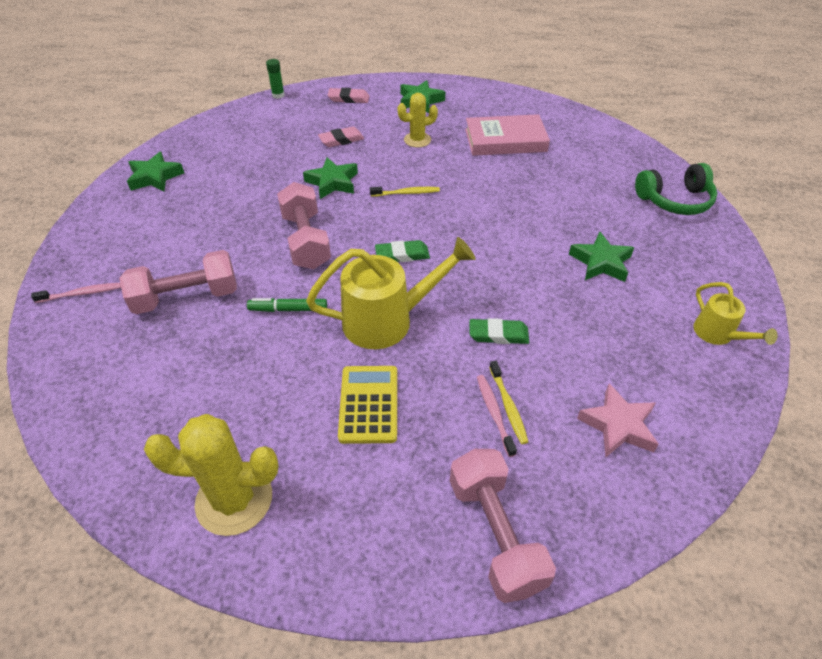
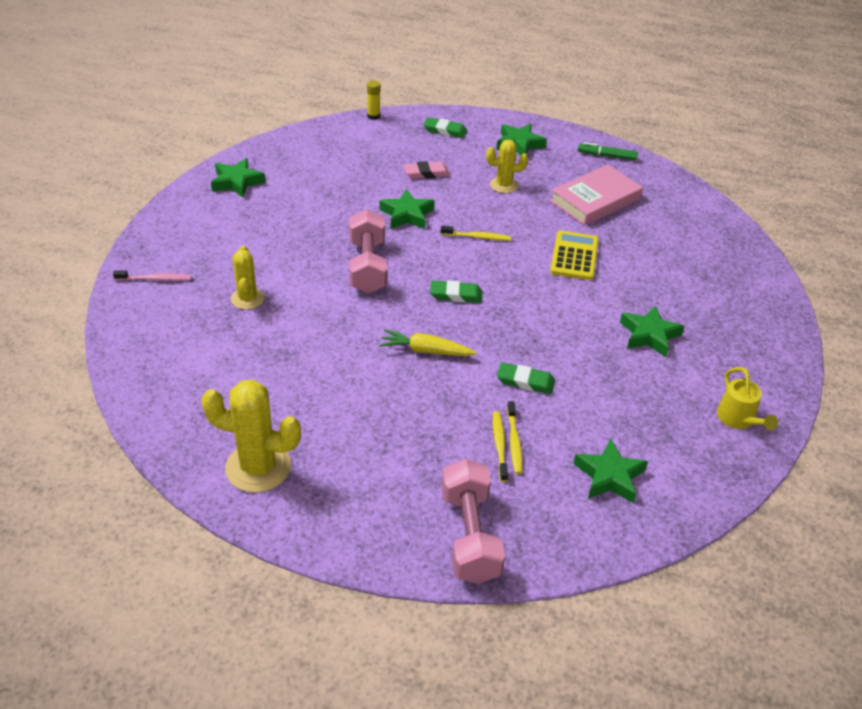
camera: 10 degrees right, 5 degrees down
pink dumbbell [119,250,237,314] -> yellow cactus [231,246,264,310]
green marker [247,298,327,312] -> green marker moved to [578,142,638,161]
green glue stick [266,59,285,99] -> yellow glue stick [367,81,381,120]
yellow watering can [306,237,476,349] -> yellow carrot [380,329,476,356]
pink eraser [328,88,369,103] -> green eraser [423,117,467,138]
yellow calculator [338,366,397,444] -> yellow calculator moved to [550,231,599,280]
pink book [465,114,550,156] -> pink book turned 45 degrees counterclockwise [550,164,643,226]
pink toothbrush [477,375,517,457] -> yellow toothbrush [493,411,508,482]
pink star [577,384,659,457] -> green star [573,439,648,503]
green headphones [635,163,717,215] -> none

